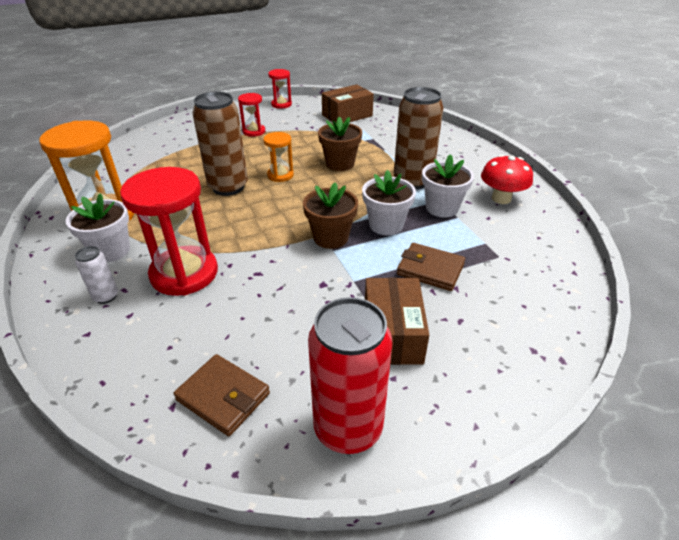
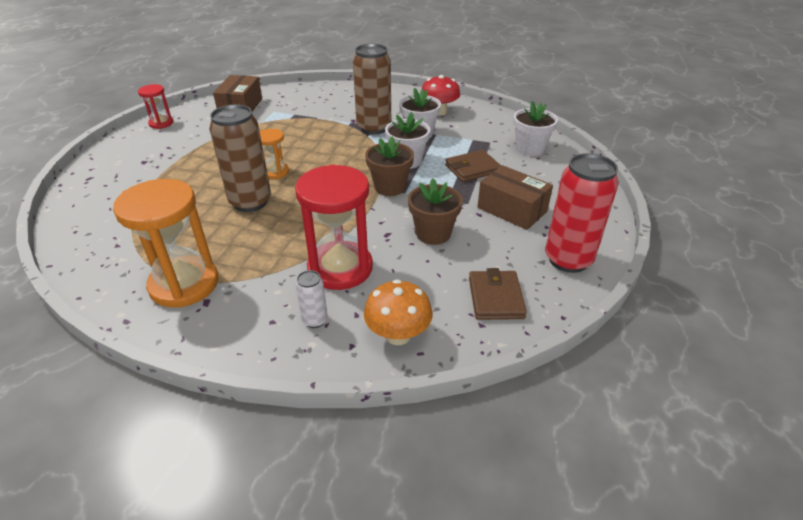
camera: 50 degrees left, 0 degrees up
white flower pot [66,193,130,262] -> white flower pot moved to [513,101,558,156]
brown wallet [174,354,270,436] -> brown wallet turned 75 degrees counterclockwise [469,268,527,320]
red hourglass [238,93,265,137] -> none
brown flower pot [318,117,362,171] -> brown flower pot moved to [408,178,463,245]
none -> orange mushroom [364,279,433,345]

